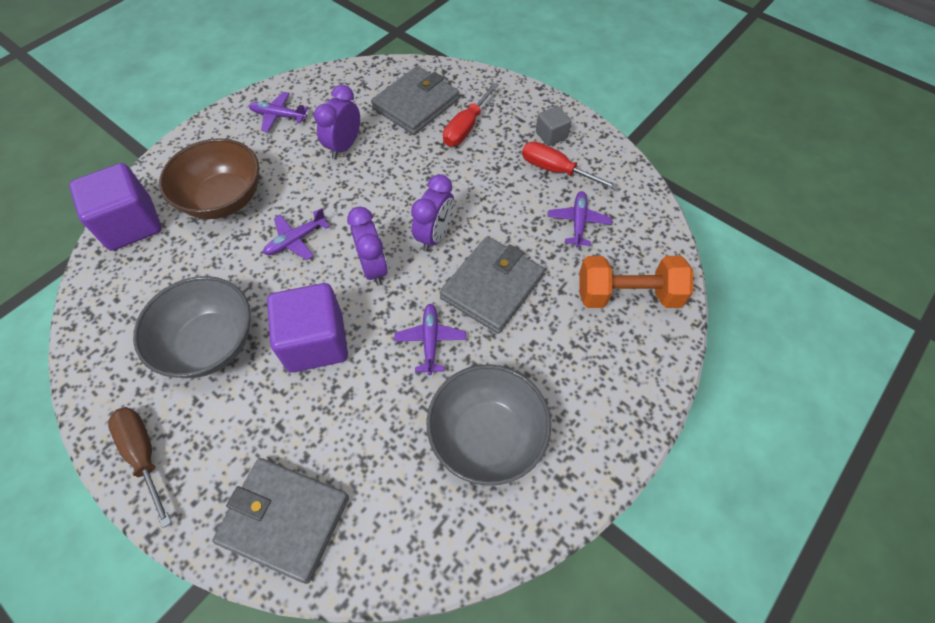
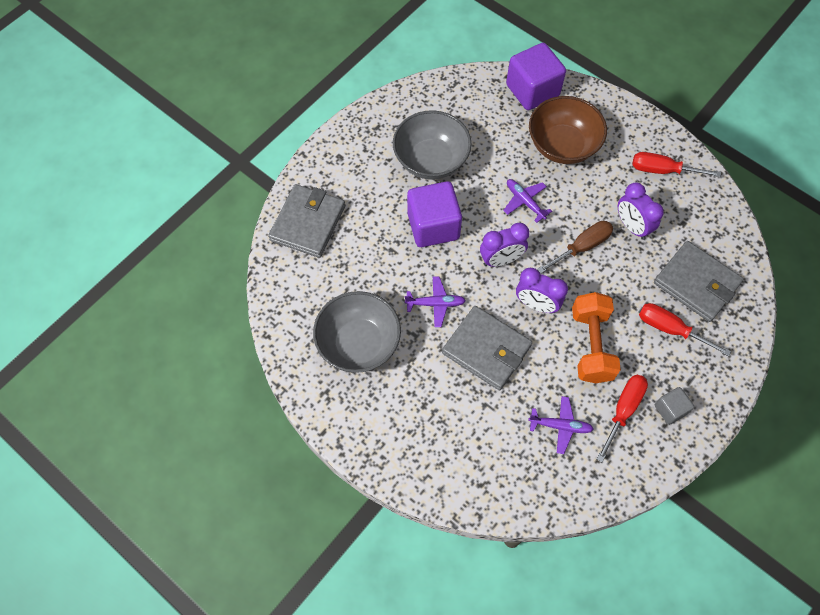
camera: 90 degrees right, 5 degrees up
brown screwdriver [108,407,172,528] -> brown screwdriver moved to [537,221,613,274]
purple plane [249,92,308,132] -> red screwdriver [632,152,721,177]
purple clock [314,85,360,159] -> purple clock turned 150 degrees counterclockwise [618,183,664,240]
orange dumbbell [579,256,693,308] -> orange dumbbell moved to [572,292,621,383]

